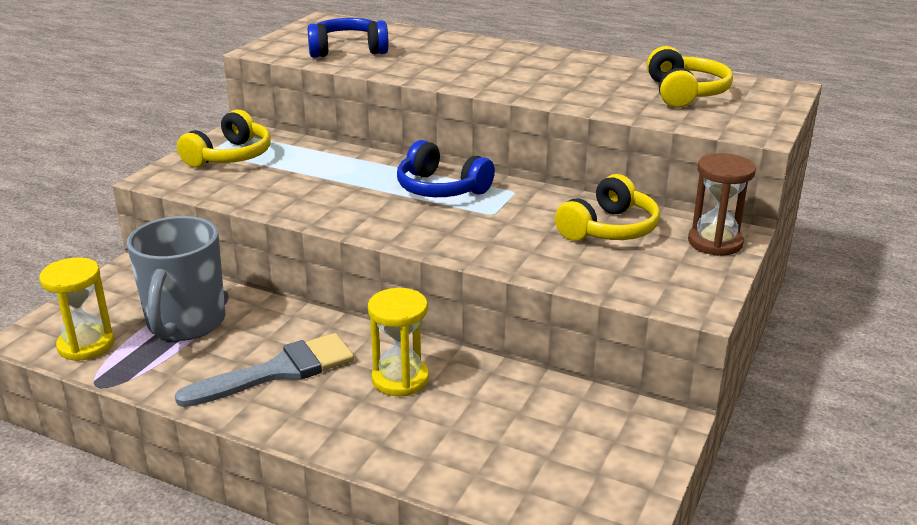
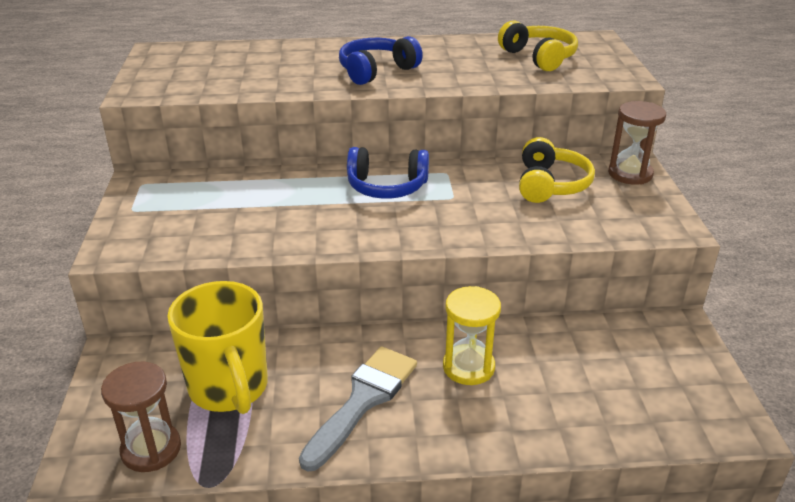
camera: 30 degrees left, 5 degrees up
yellow hourglass [39,257,114,361] -> brown hourglass [101,362,181,472]
grey mug [127,216,226,341] -> yellow mug [167,281,268,414]
yellow headphones [177,110,271,167] -> none
blue headphones [307,18,389,58] -> blue headphones moved to [339,36,423,85]

